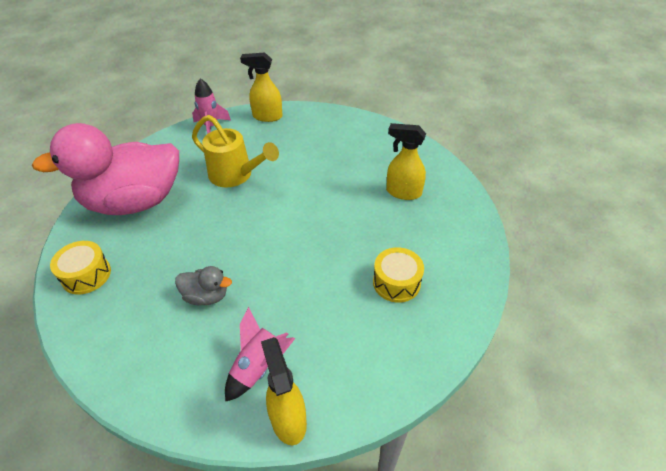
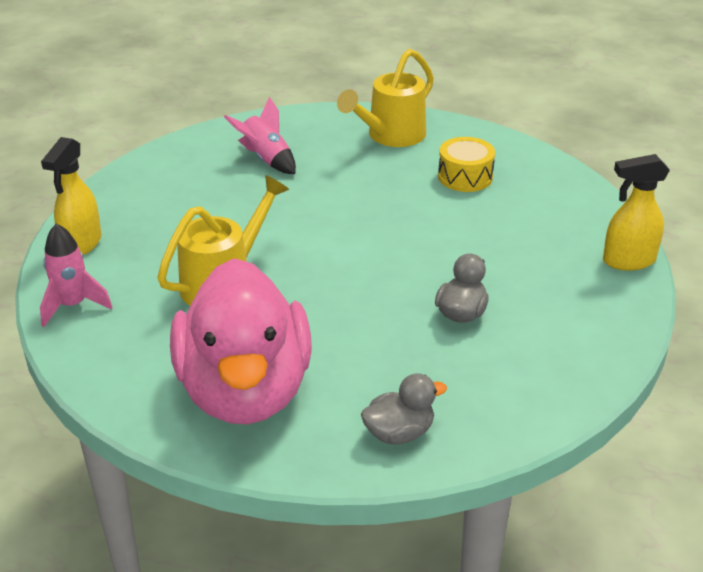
camera: 80 degrees left, 10 degrees down
yellow drum [50,241,111,295] -> grey duck [361,373,447,444]
pink rocket [225,307,295,402] -> pink rocket moved to [224,97,296,174]
yellow spray bottle [386,123,426,200] -> none
none -> yellow watering can [337,49,434,147]

